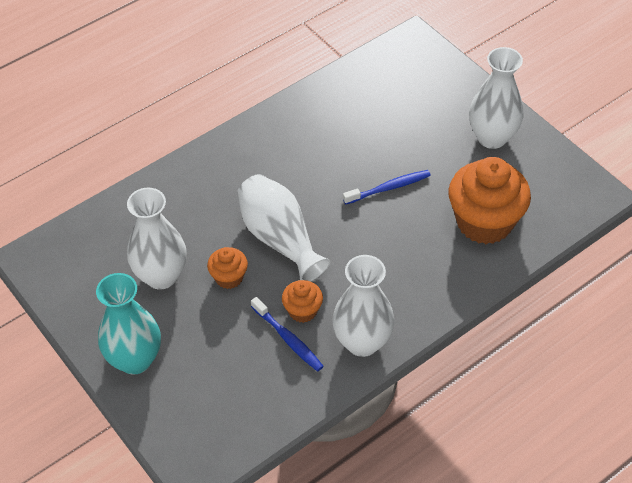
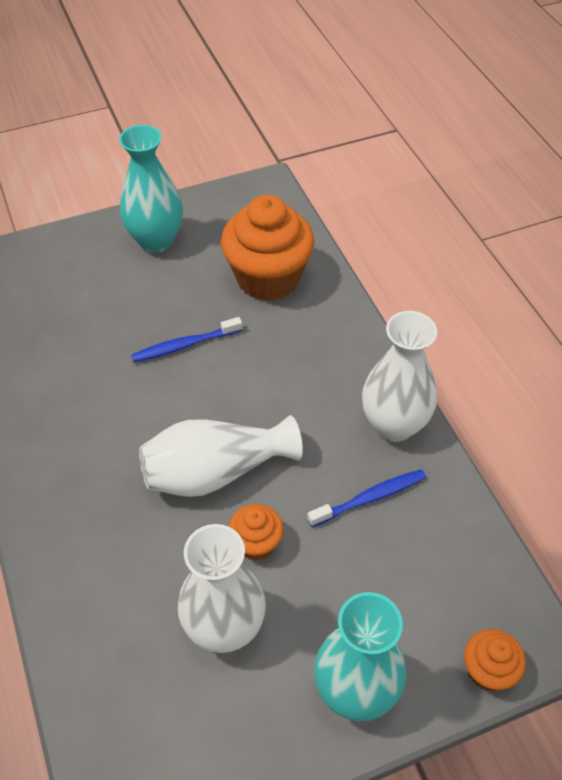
camera: 75 degrees left, 0 degrees up
orange cupcake [282,280,323,323] -> orange cupcake moved to [464,629,526,691]
blue toothbrush [343,170,431,204] -> blue toothbrush turned 105 degrees counterclockwise [131,317,242,363]
white vase [469,47,523,149] -> turquoise vase [119,125,183,253]

